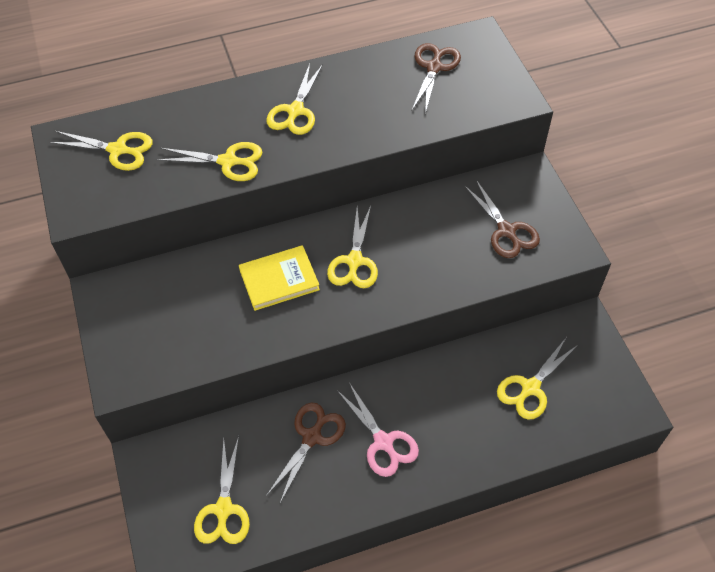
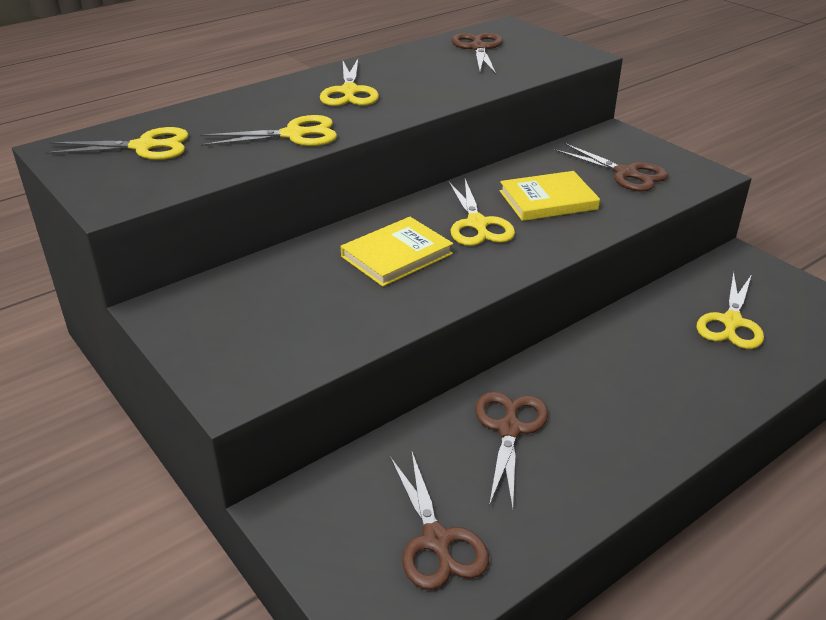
camera: 20 degrees left, 20 degrees down
yellow scissors [194,436,250,544] -> brown scissors [390,452,489,590]
pink scissors [337,383,419,477] -> none
none -> yellow book [500,171,600,221]

